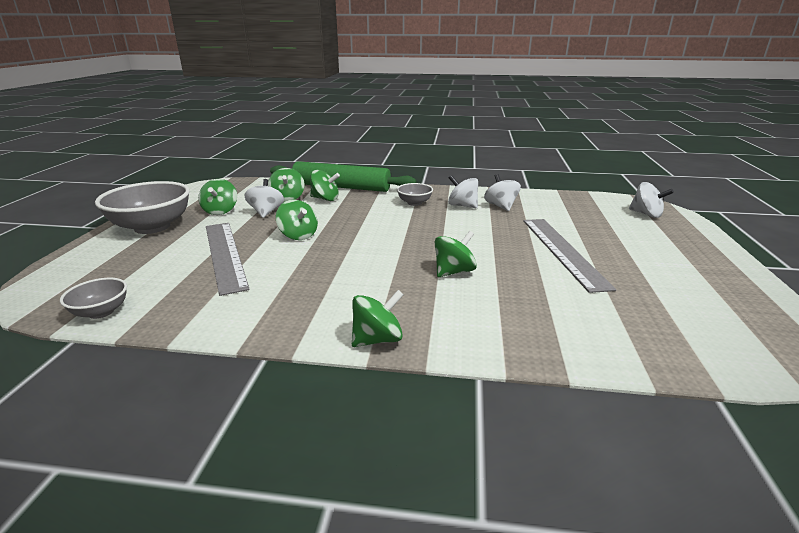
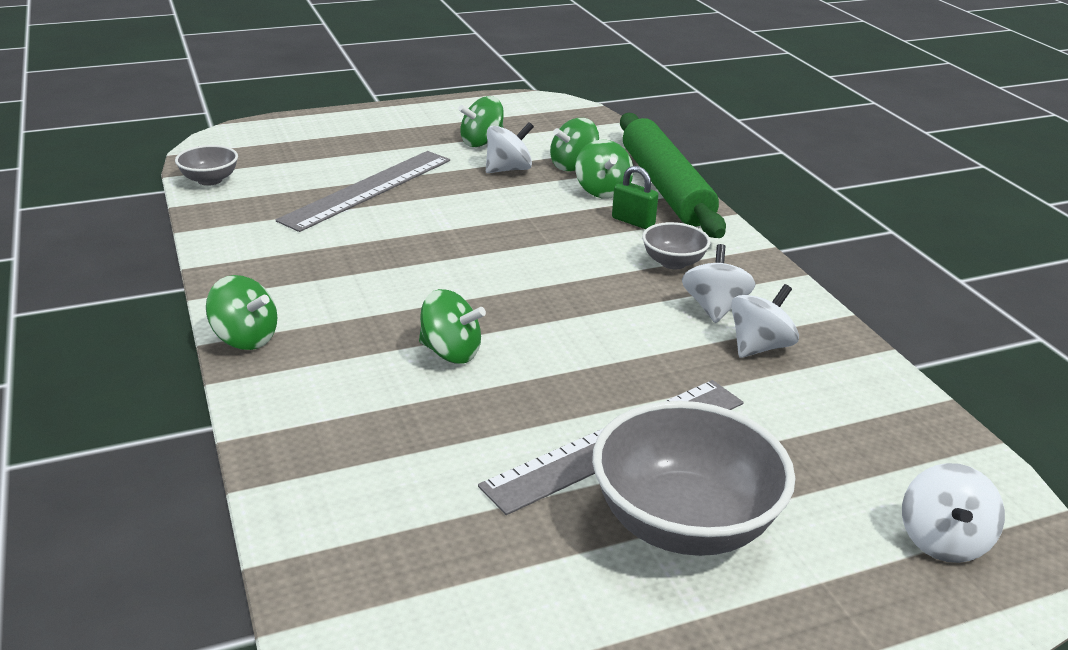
camera: 60 degrees right, 5 degrees up
grey bowl [95,181,190,234] -> grey bowl moved to [592,401,795,556]
green spinning top [276,200,318,240] -> none
none -> green padlock [612,166,658,229]

